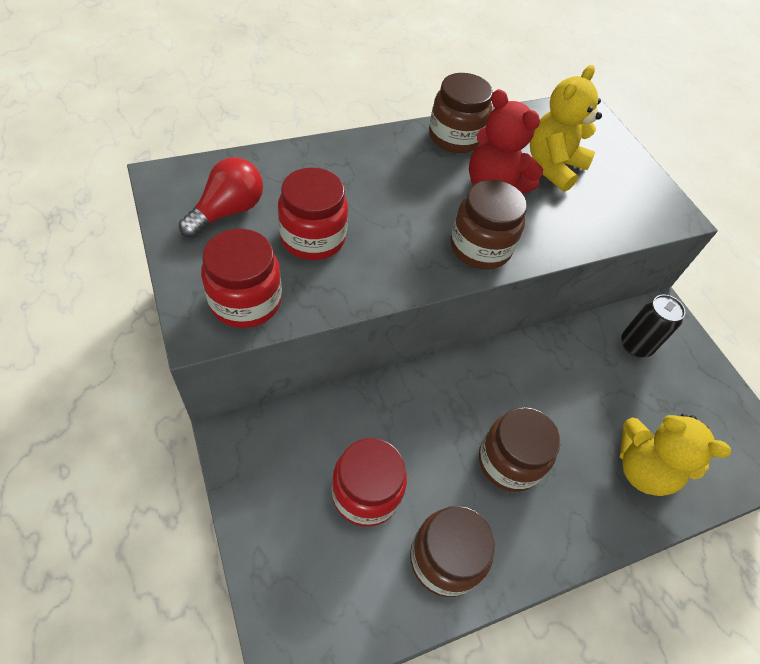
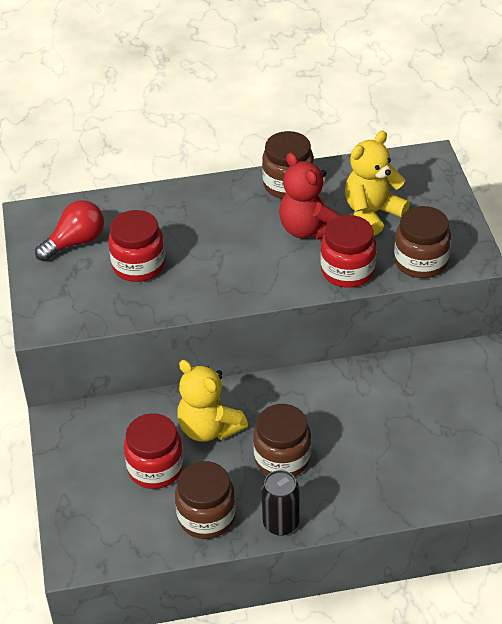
camera: 20 degrees right, 10 degrees down
red jar [201,229,282,328] -> red jar moved to [321,215,376,288]
brown jar [450,180,527,270] -> brown jar moved to [394,206,451,278]
yellow teddy bear [620,414,731,496] -> yellow teddy bear moved to [177,360,248,442]
black can [621,295,685,357] -> black can moved to [261,470,299,536]

